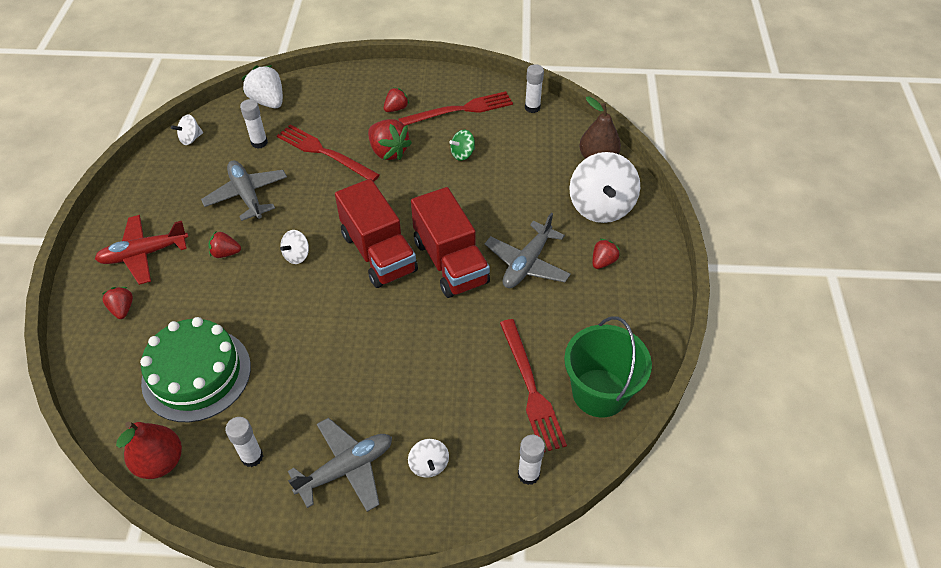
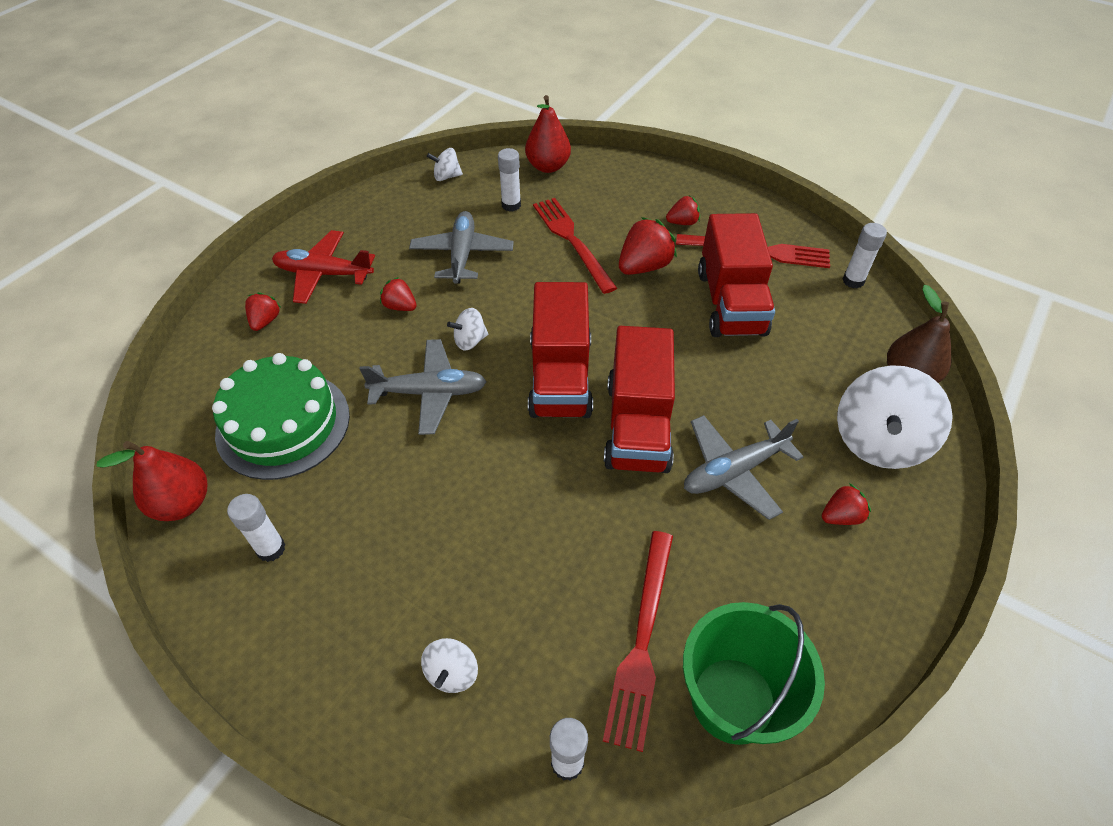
camera: 30 degrees right, 0 degrees up
white strawberry [242,65,283,108] -> red pear [525,95,571,173]
grey plane [288,418,392,512] -> grey plane moved to [359,339,487,435]
red strawberry [368,119,412,160] -> red strawberry turned 120 degrees counterclockwise [619,217,677,275]
green spinning top [449,130,475,161] -> red truck [698,213,775,337]

